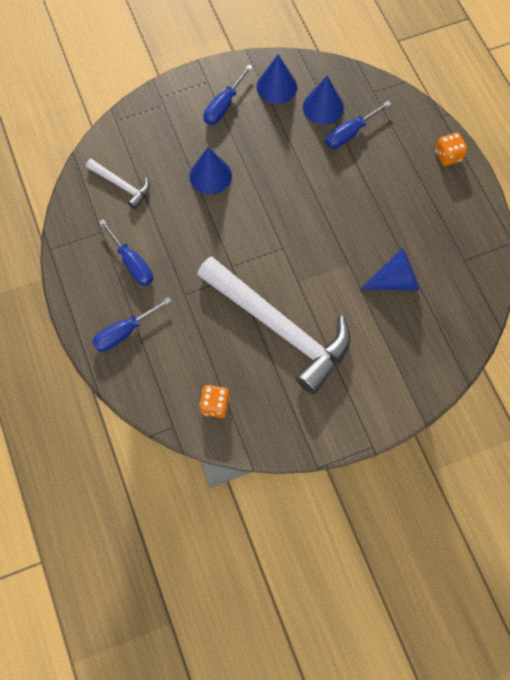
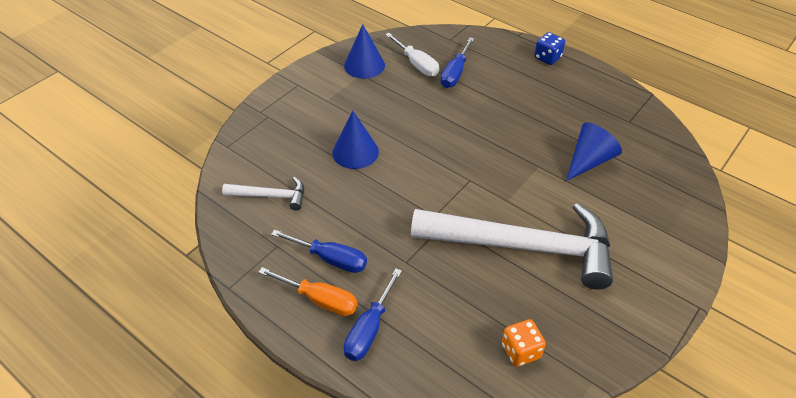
camera: 30 degrees left, 20 degrees down
blue screwdriver [203,65,253,125] -> none
blue cone [303,76,344,125] -> white screwdriver [385,33,439,77]
orange dice [435,132,467,166] -> blue dice [534,32,565,65]
none -> orange screwdriver [258,267,358,316]

